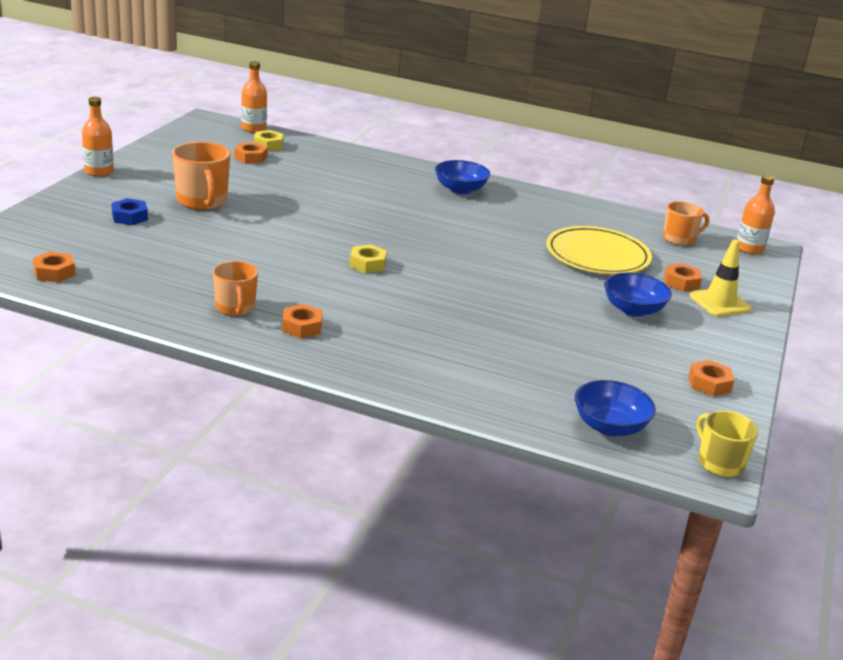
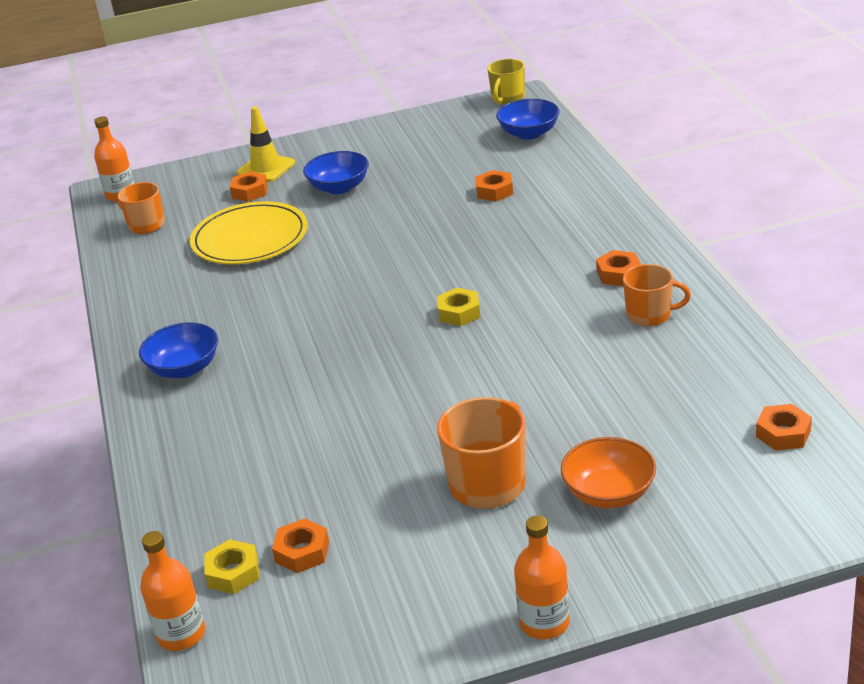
camera: 120 degrees left, 5 degrees up
blue nut [111,198,148,225] -> orange bowl [561,437,656,508]
orange mug [213,261,258,316] -> orange mug turned 60 degrees clockwise [623,264,691,326]
orange nut [689,360,734,396] -> orange nut moved to [475,170,513,201]

